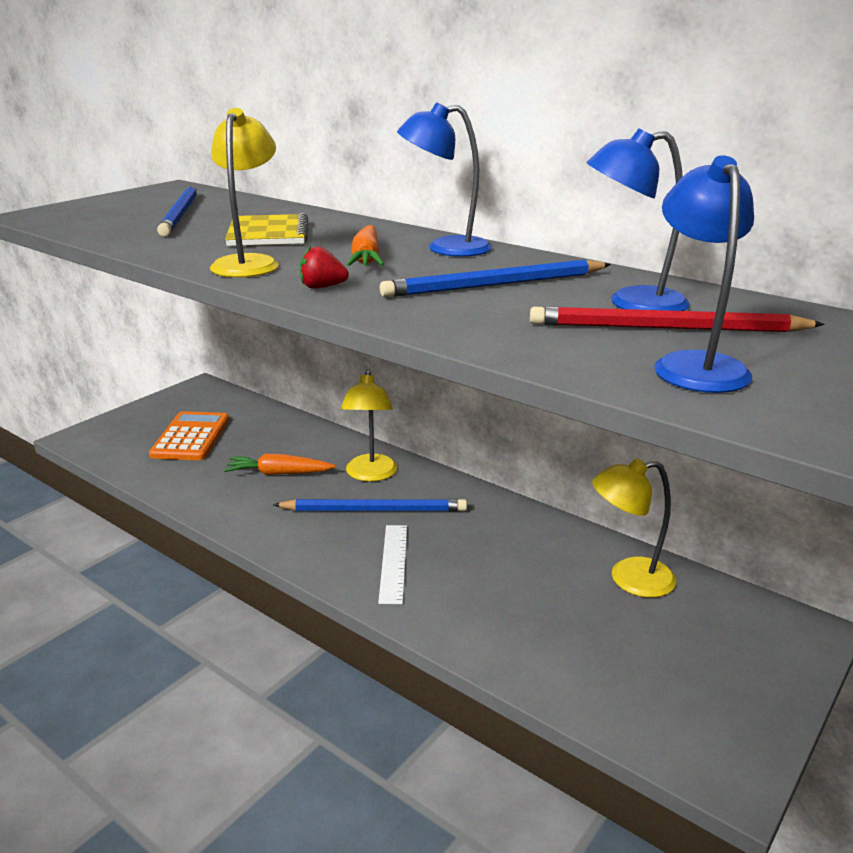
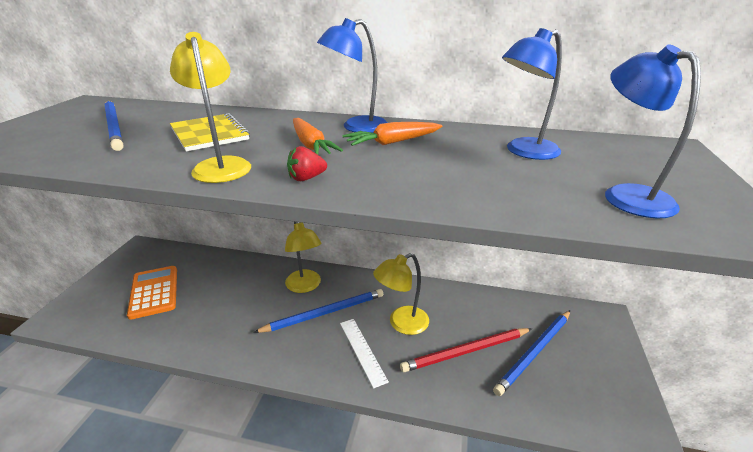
camera: 25 degrees left, 5 degrees up
orange carrot [224,454,336,475] -> orange carrot moved to [342,122,443,146]
blue pencil [380,260,611,297] -> blue pencil moved to [493,310,570,396]
red pencil [530,306,825,332] -> red pencil moved to [400,328,532,372]
yellow lamp [592,458,676,598] -> yellow lamp moved to [373,253,429,335]

